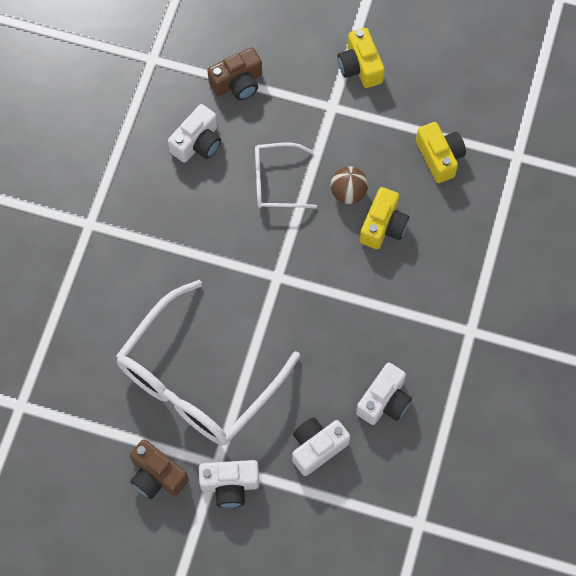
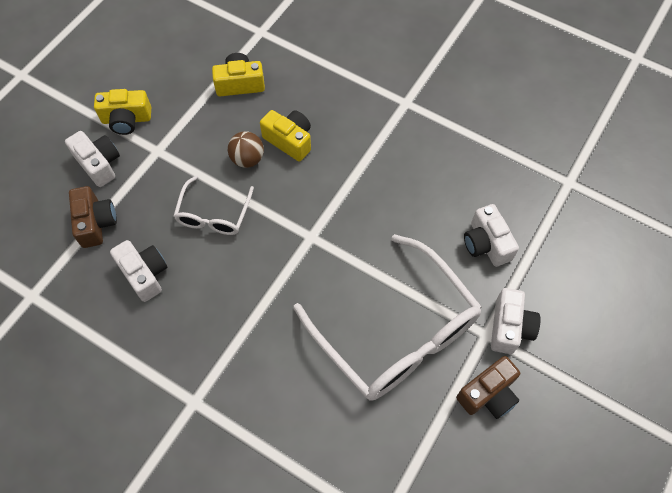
camera: 75 degrees left, 5 degrees down
white camera [356,362,412,425] -> white camera moved to [65,131,120,187]

